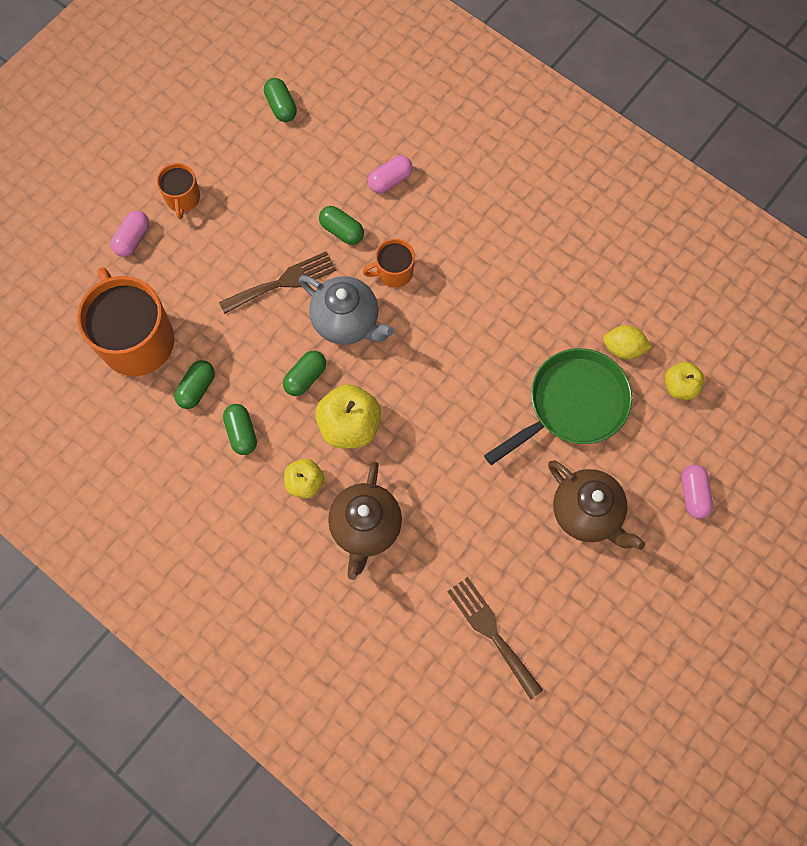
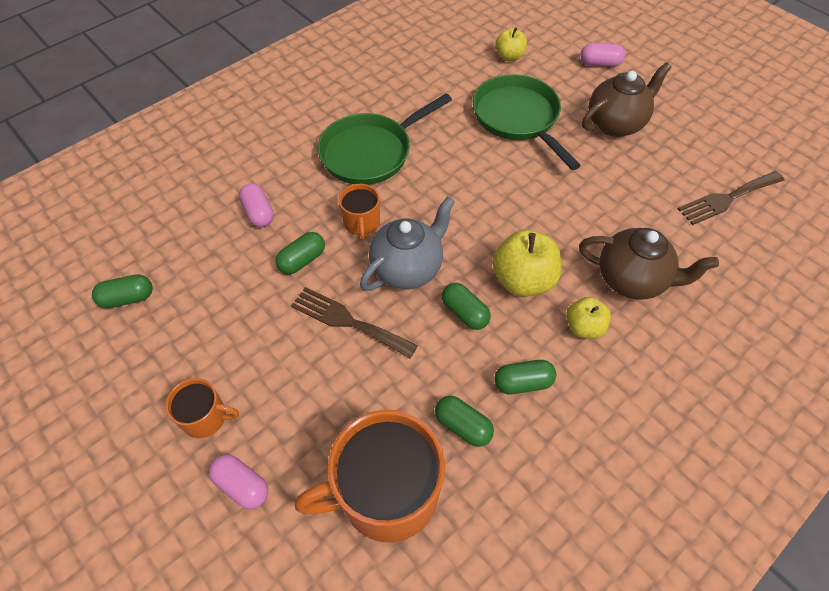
camera: 80 degrees left, 15 degrees down
brown fork [219,251,336,314] -> brown fork turned 45 degrees counterclockwise [291,287,418,358]
yellow lemon [603,325,652,359] -> none
none -> green pan [317,94,452,185]

